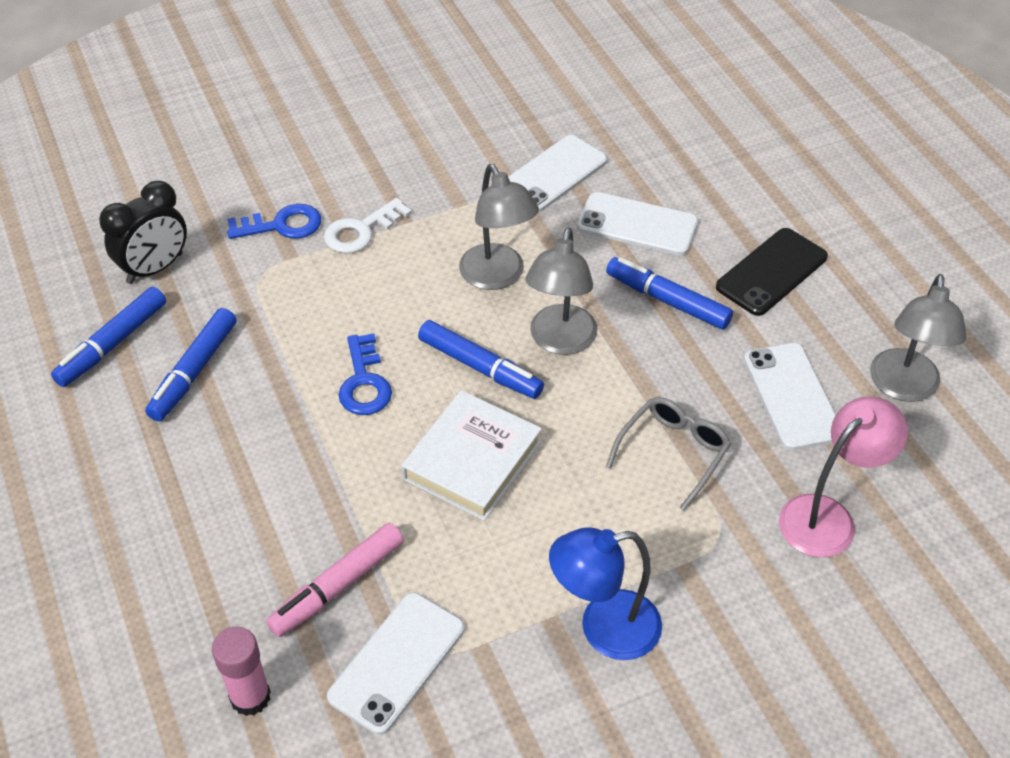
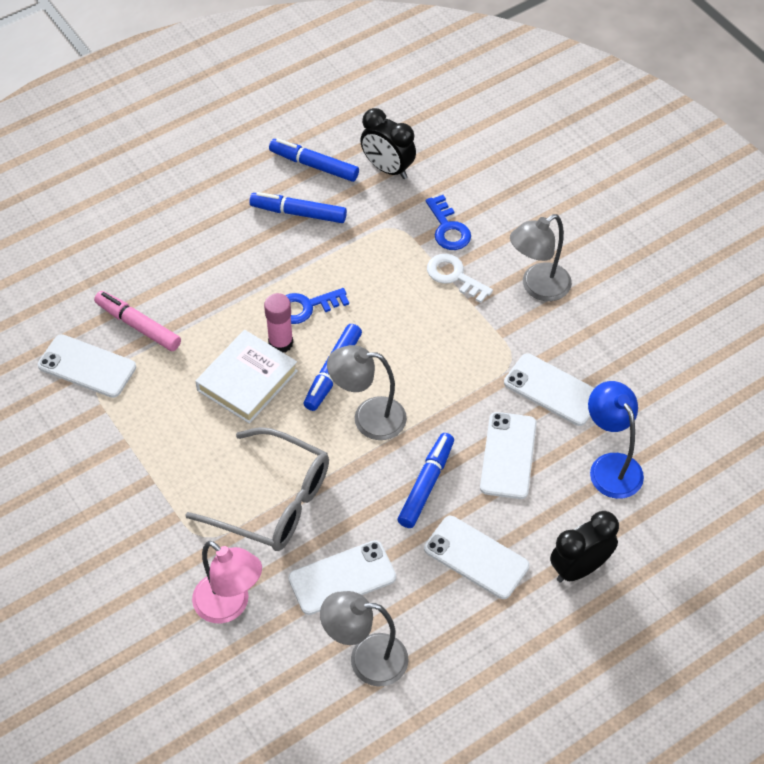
camera: 80 degrees right, 5 degrees up
pink glue stick [212,626,271,716] -> pink glue stick moved to [264,293,293,352]
white book [401,390,542,521] -> white book turned 75 degrees counterclockwise [195,330,298,424]
grey lamp [459,164,539,290] -> grey lamp moved to [510,214,572,301]
blue lamp [549,527,662,660] -> blue lamp moved to [588,381,644,499]
grey glasses [606,397,731,511] -> grey glasses [185,427,329,551], size x1.65
black phone [716,228,828,316] -> white phone [424,516,529,599]
none -> black clock [550,511,619,583]

